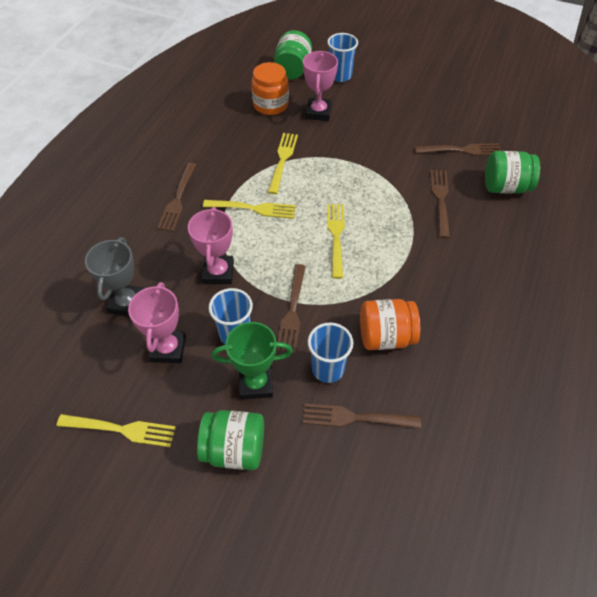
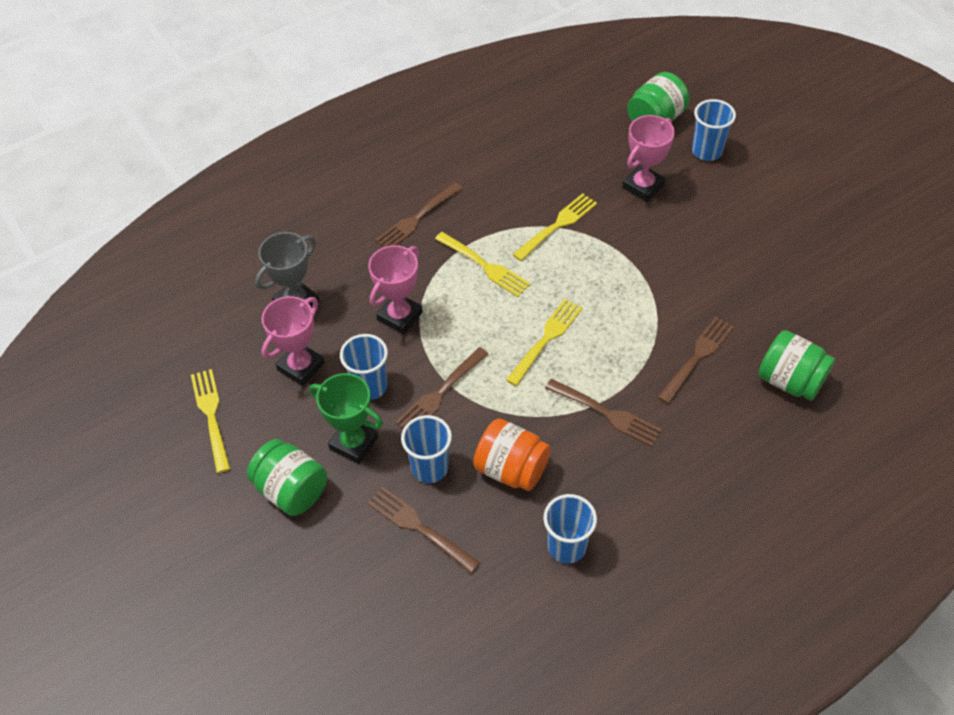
camera: 35 degrees right, 0 degrees up
yellow fork [57,414,176,447] -> yellow fork turned 150 degrees counterclockwise [191,369,230,473]
orange jar [251,62,289,115] -> none
brown fork [415,143,501,156] -> brown fork moved to [545,379,662,447]
none -> blue cup [543,494,597,564]

